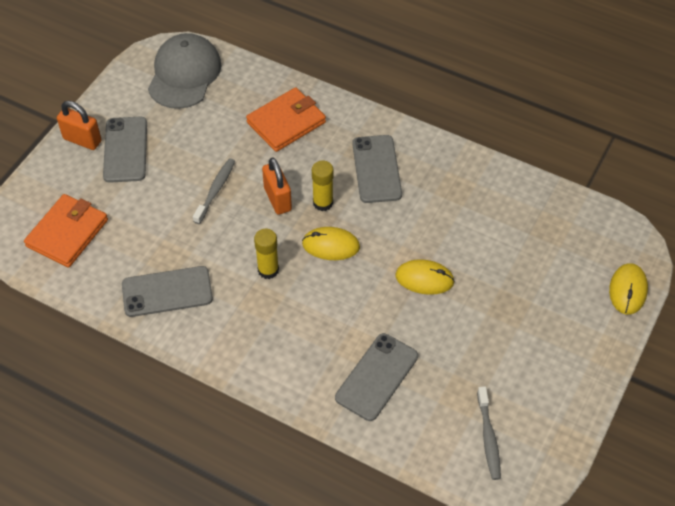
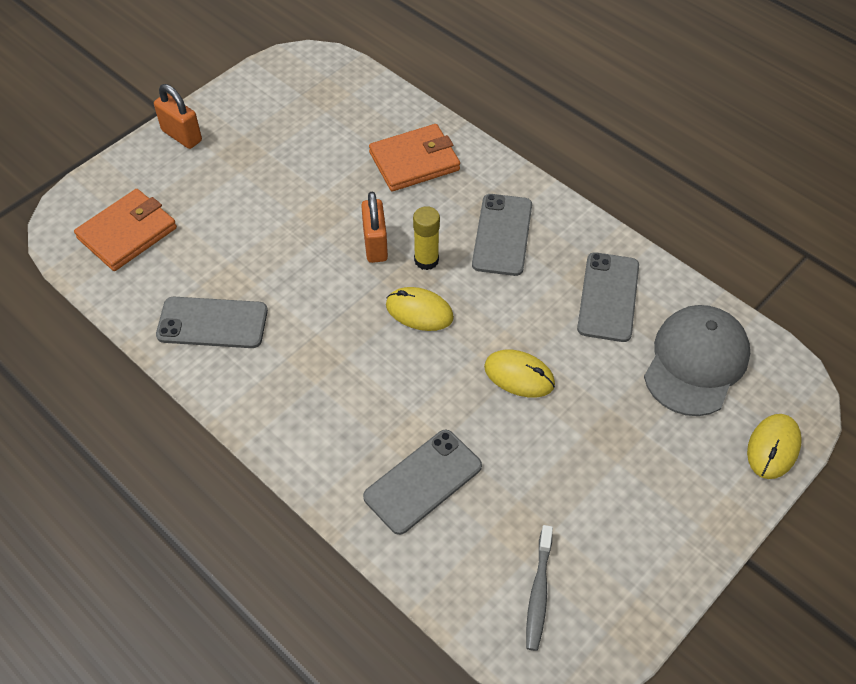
camera: 15 degrees right, 0 degrees up
grey phone [103,116,147,183] -> grey phone moved to [577,252,639,342]
grey cap [148,33,221,109] -> grey cap moved to [644,305,750,416]
grey toothbrush [193,158,235,224] -> none
yellow glue stick [254,229,279,279] -> none

